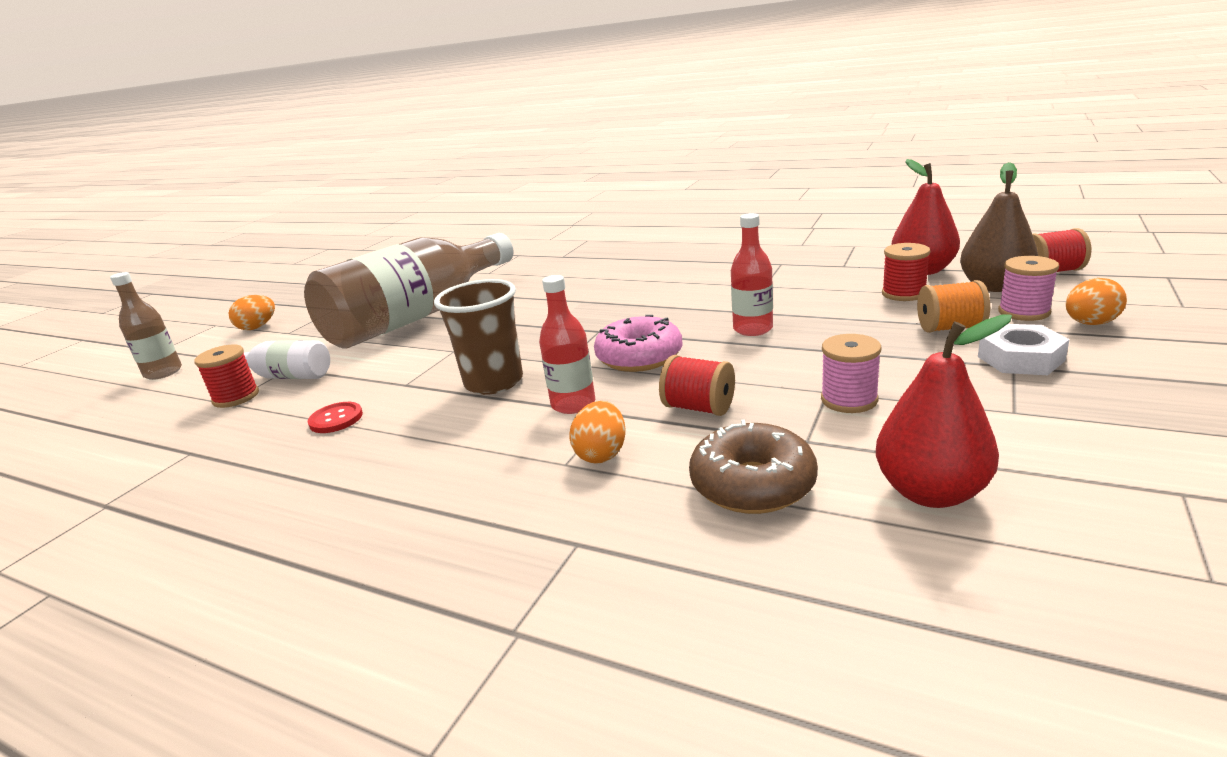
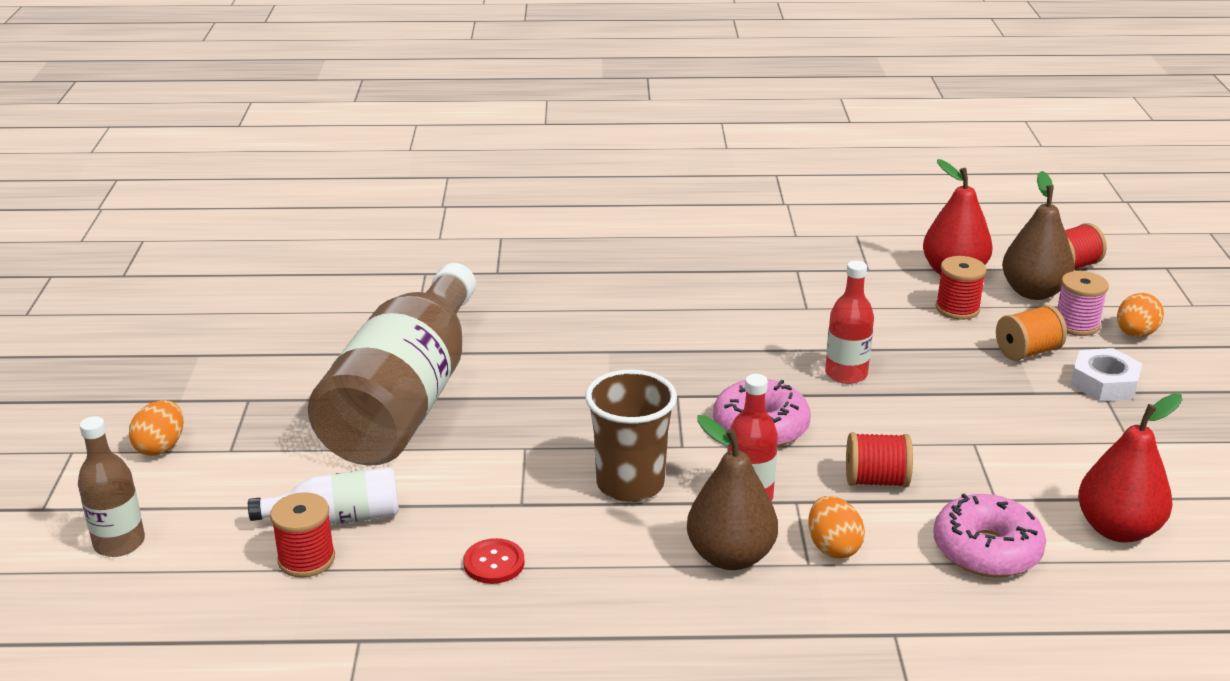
camera: 30 degrees left, 5 degrees up
brown donut [689,419,818,514] -> pink donut [933,493,1046,578]
pink spool [821,334,881,413] -> none
none -> brown pear [687,415,778,570]

